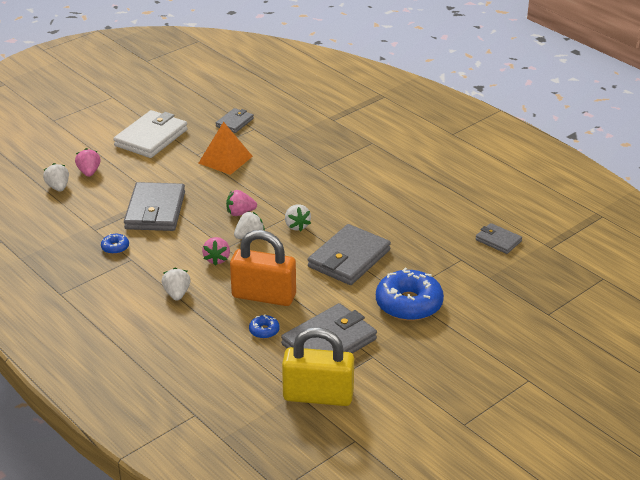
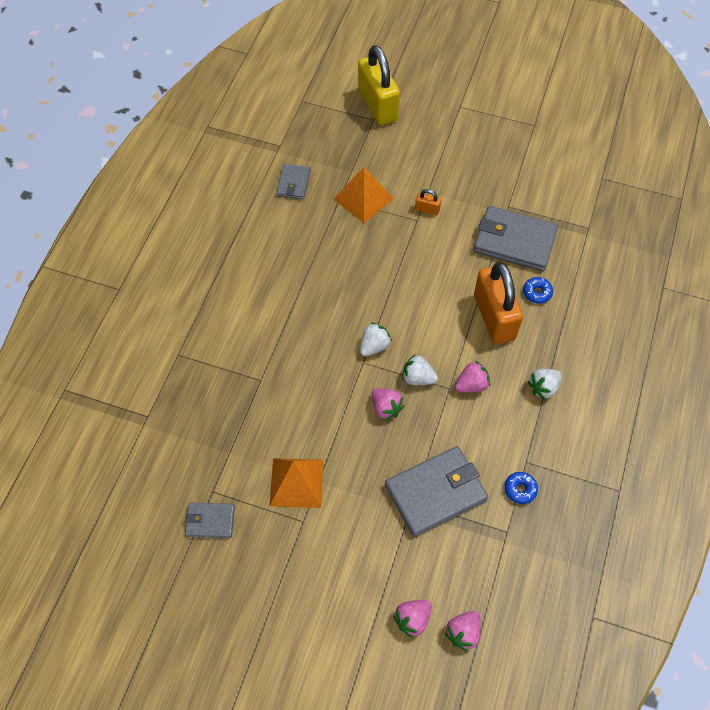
camera: 120 degrees left, 25 degrees up
white strawberry [43,163,69,192] -> pink strawberry [445,611,481,652]
white wallet [113,110,188,158] -> none
yellow padlock [282,327,354,406] -> yellow padlock moved to [358,45,400,125]
grey wallet [308,224,391,285] -> none
blue donut [376,267,444,321] -> orange padlock [415,189,441,216]
none -> orange pyramid [334,167,394,223]

